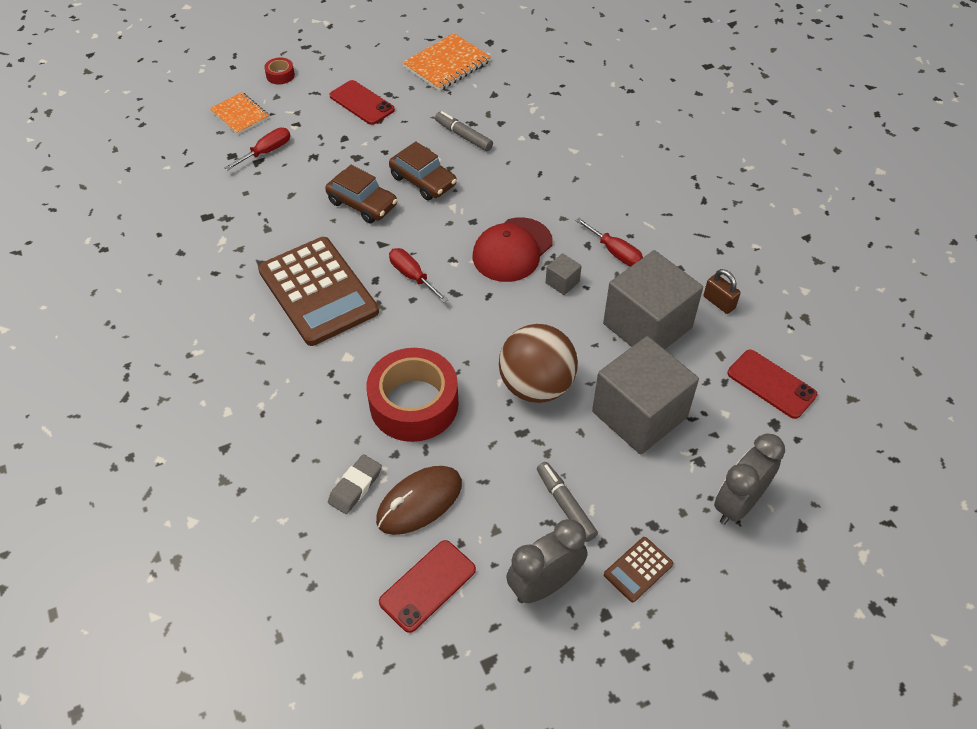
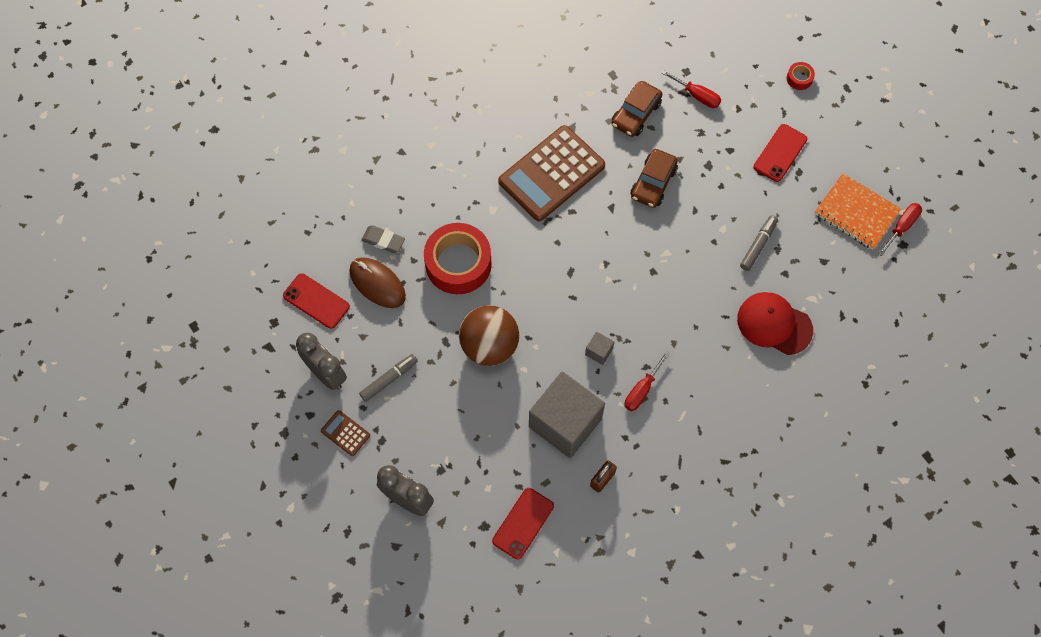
camera: 80 degrees right, 15 degrees up
orange notebook [210,92,269,135] -> none
brown car [389,141,457,200] -> brown car moved to [612,81,662,137]
red screwdriver [389,248,448,303] -> red screwdriver moved to [878,203,922,256]
red cap [473,217,553,282] -> red cap moved to [737,292,813,355]
grey cube [592,336,699,455] -> none

